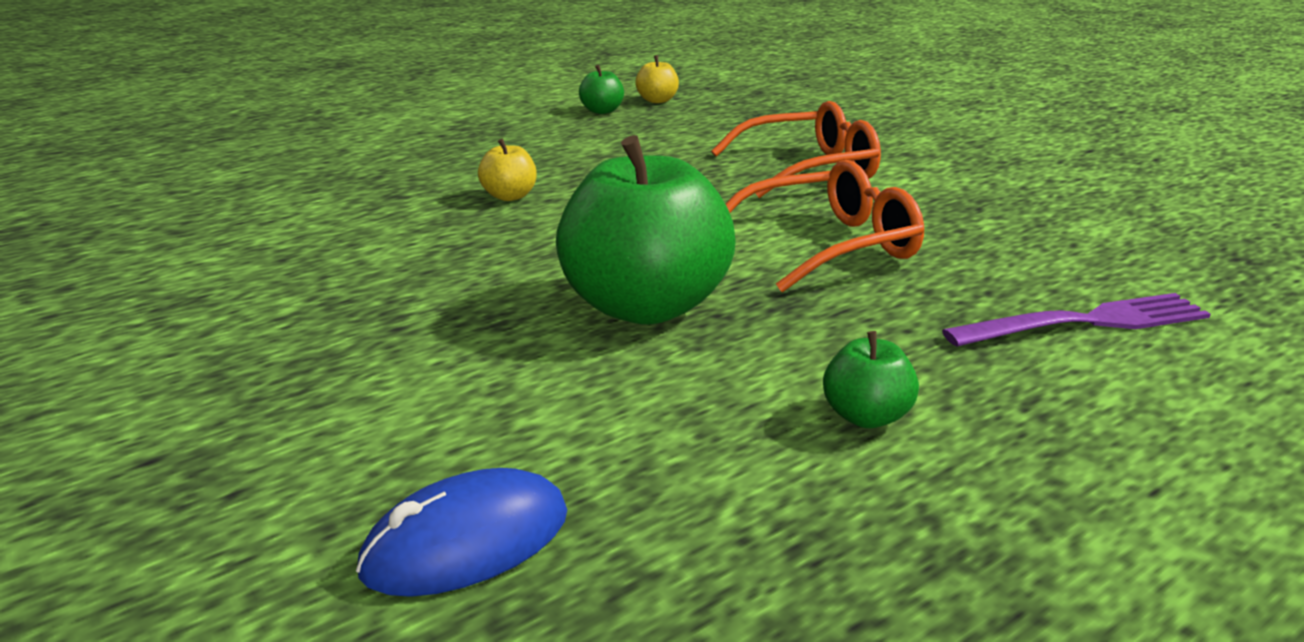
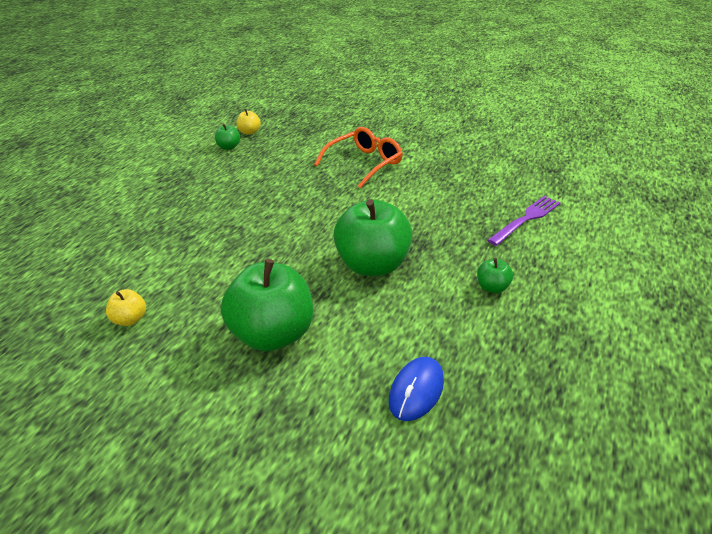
camera: 30 degrees left, 10 degrees up
yellow apple [478,139,537,201] -> yellow apple moved to [106,289,146,326]
orange glasses [726,160,924,292] -> none
none -> green apple [221,259,313,351]

